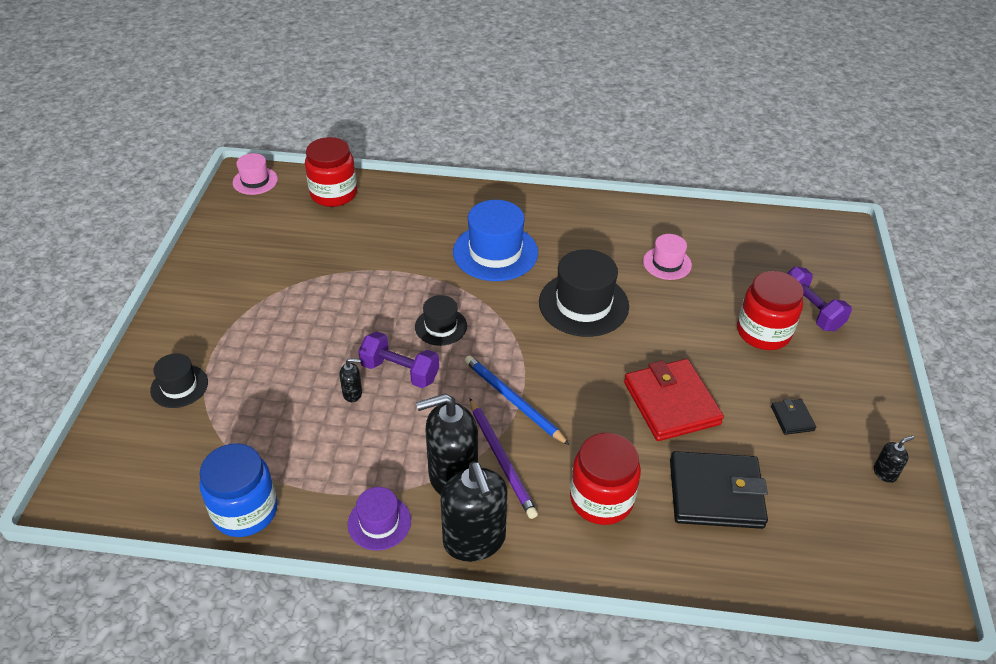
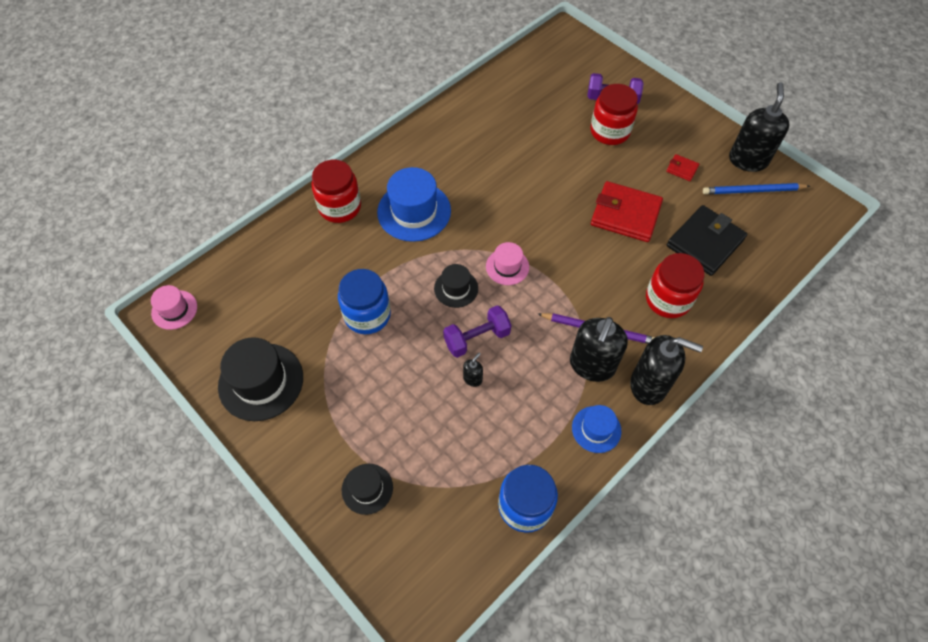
camera: 50 degrees left, 15 degrees up
red jar [305,137,357,207] -> red jar moved to [312,160,361,223]
purple hat [348,487,411,551] -> blue hat [572,405,622,453]
blue pencil [464,356,570,445] -> blue pencil moved to [703,183,810,194]
black hat [539,249,629,337] -> black hat moved to [218,337,303,421]
pink hat [643,234,692,280] -> pink hat moved to [486,242,529,285]
black wallet [771,399,816,435] -> red wallet [666,154,699,181]
black soap dispenser [874,436,914,483] -> black soap dispenser [729,82,790,172], size x2.30
none -> blue jar [338,269,391,334]

